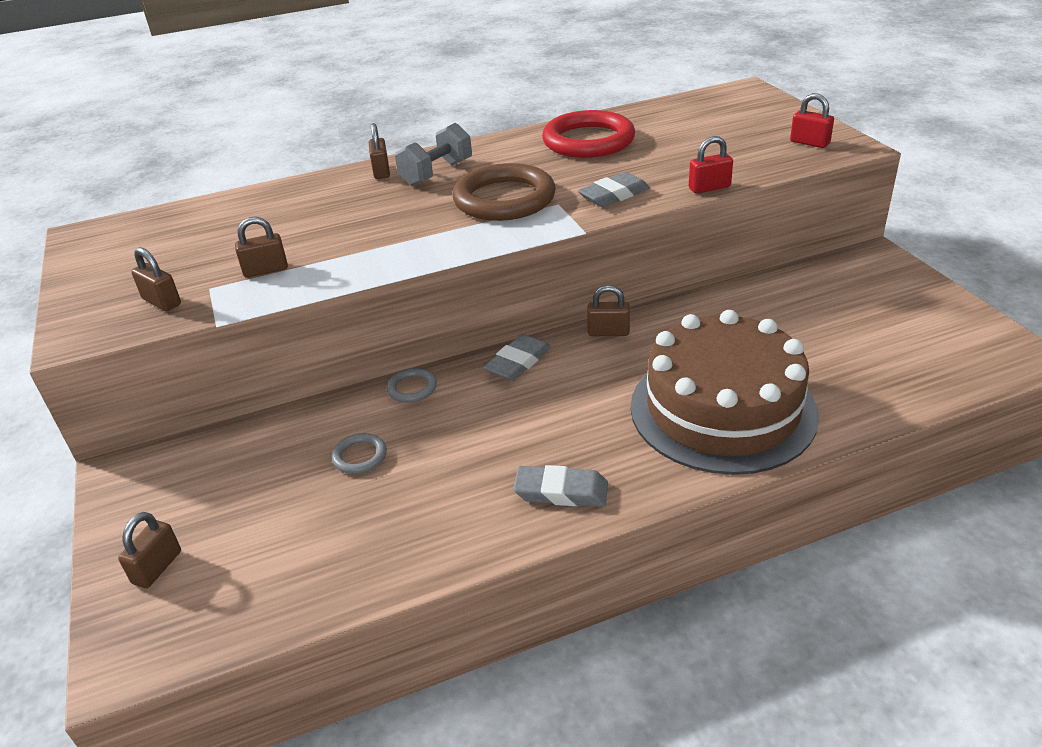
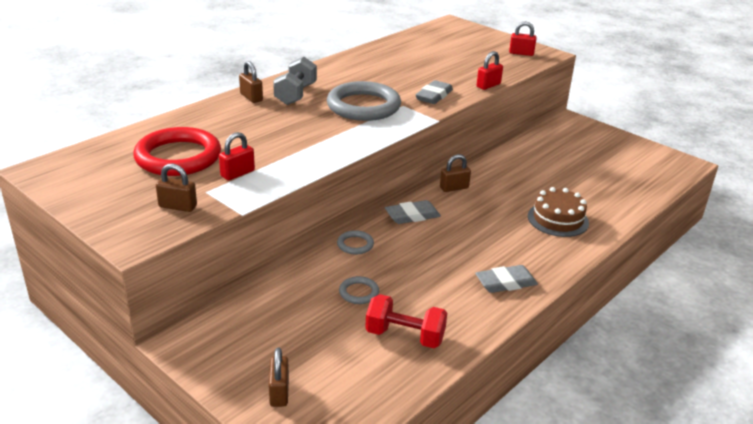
camera: 30 degrees left, 5 degrees down
brown padlock [235,217,288,278] -> red padlock [219,132,255,180]
brown ring [452,163,556,221] -> grey ring [327,81,401,121]
grey eraser [483,334,550,381] -> grey eraser turned 60 degrees clockwise [385,200,441,224]
red ring [542,110,635,158] -> red ring moved to [133,127,221,176]
brown cake [631,310,819,475] -> brown cake [528,187,589,237], size x0.51
none -> red dumbbell [365,294,447,348]

